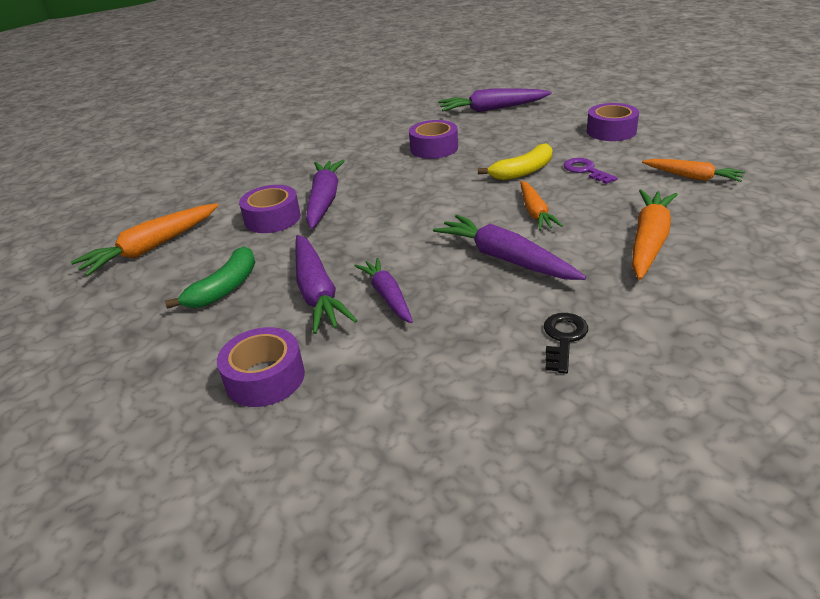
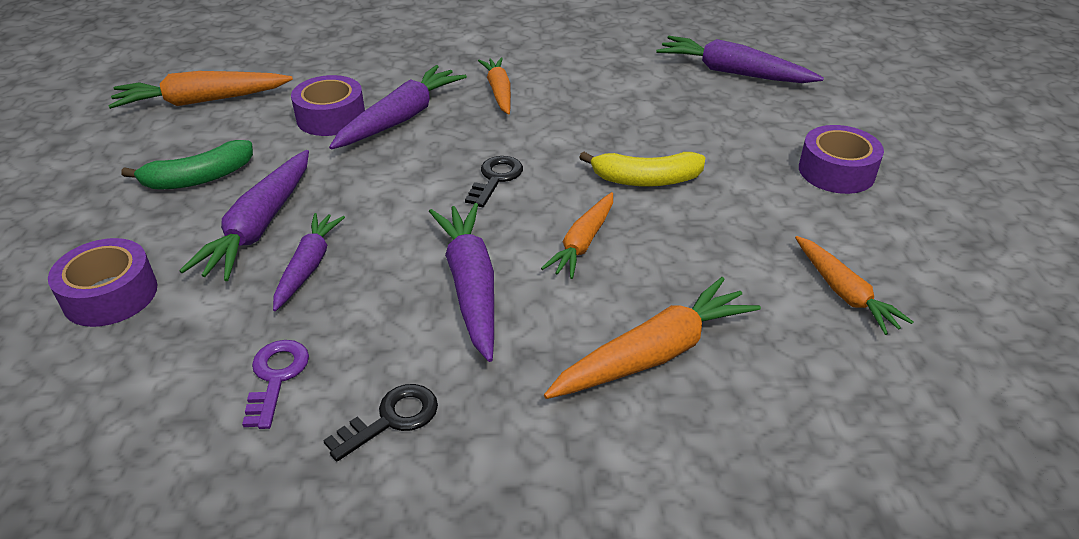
camera: 30 degrees right, 5 degrees up
purple tape [409,120,458,159] -> none
purple key [563,158,618,184] -> purple key moved to [242,340,309,429]
none -> black key [465,156,523,207]
none -> orange carrot [478,57,511,115]

